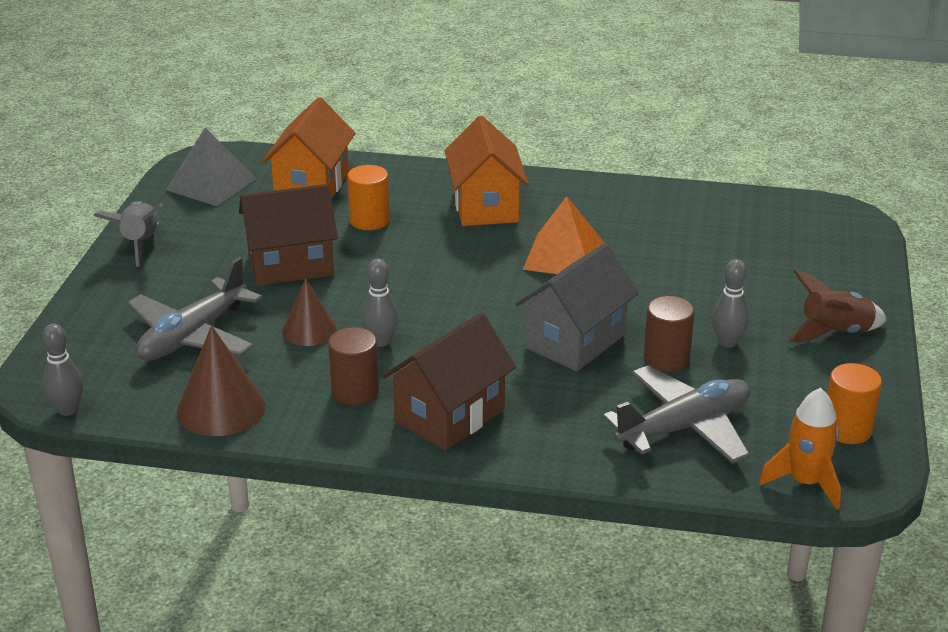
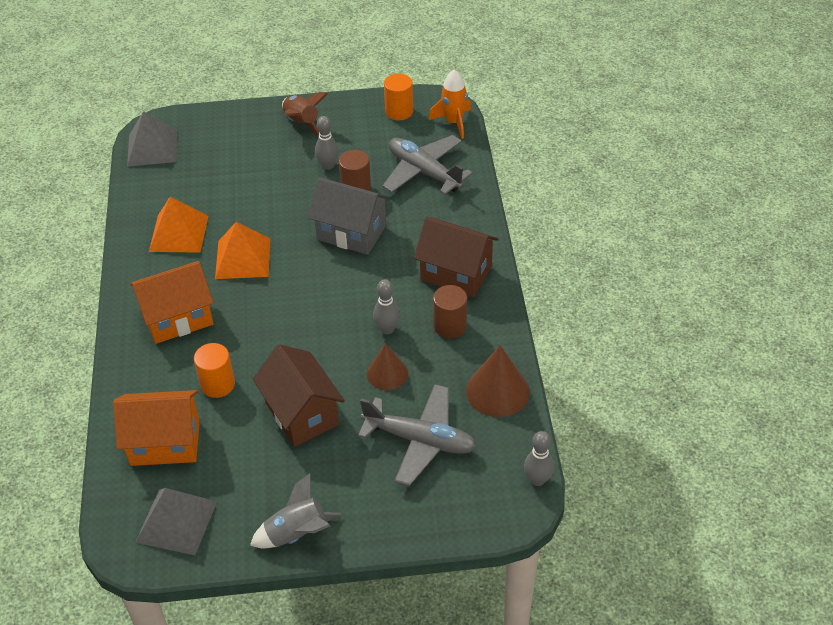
camera: 105 degrees left, 15 degrees up
none -> grey pyramid [127,111,177,167]
none -> orange pyramid [149,197,208,253]

